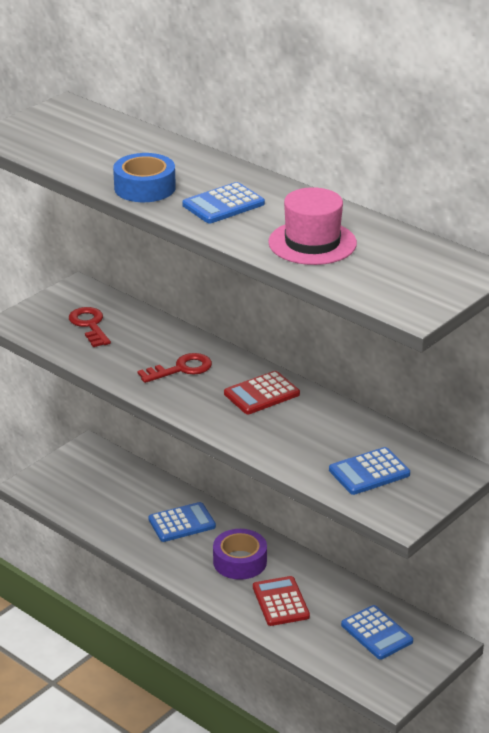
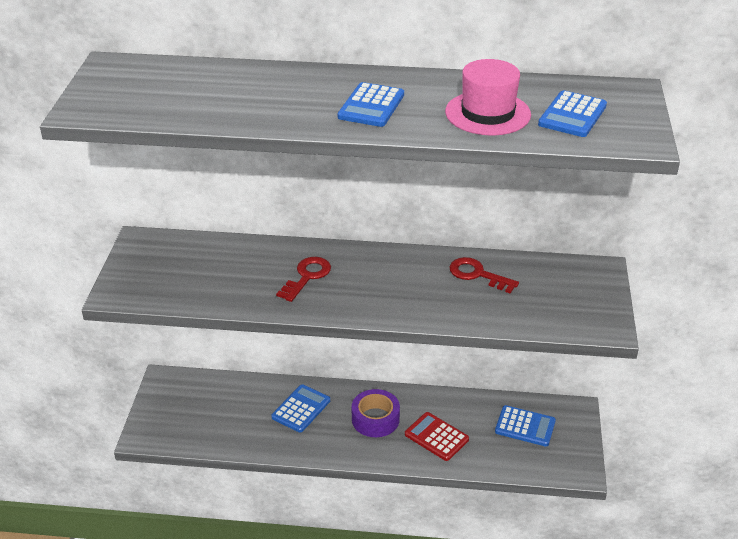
camera: 35 degrees left, 5 degrees up
red key [69,307,111,347] -> red key moved to [449,257,519,294]
blue tape [113,153,176,202] -> none
red calculator [224,371,300,414] -> none
blue calculator [329,447,410,495] -> blue calculator moved to [538,90,607,137]

